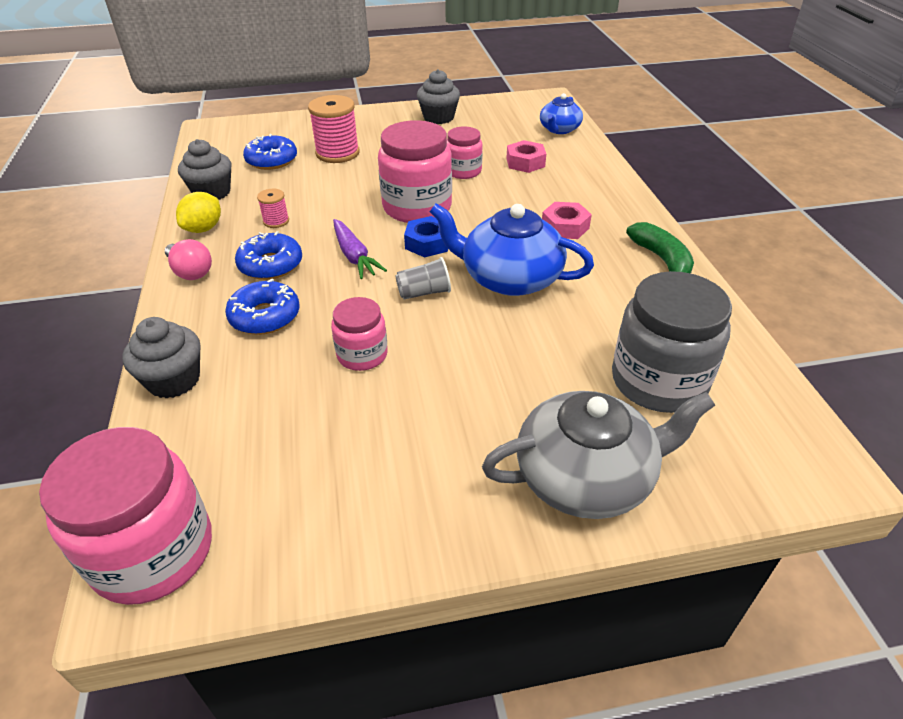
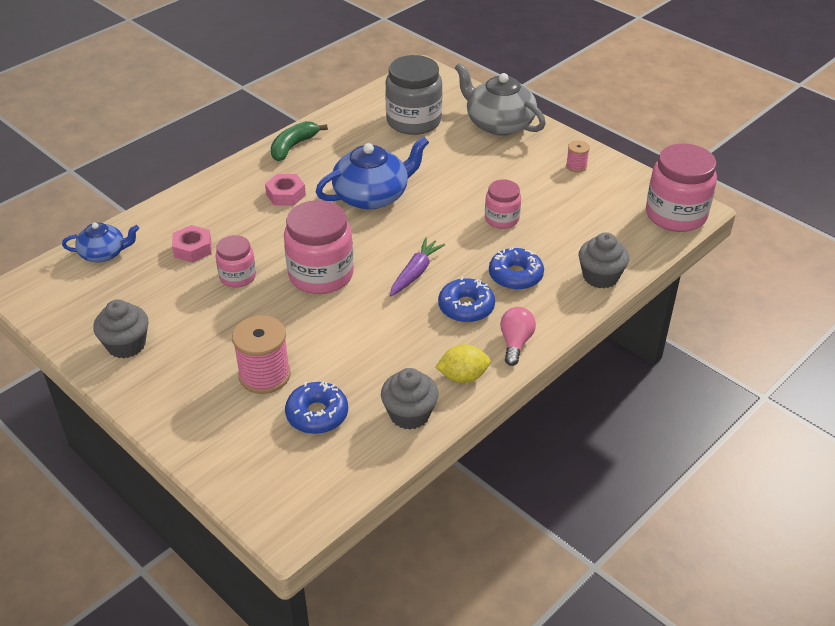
camera: 125 degrees left, 0 degrees up
pink spool [257,189,289,228] -> pink spool moved to [566,140,590,172]
grey cup [395,257,451,299] -> none
blue nut [404,216,448,258] -> none
blue teapot [430,203,594,296] -> blue teapot turned 105 degrees counterclockwise [316,136,429,210]

